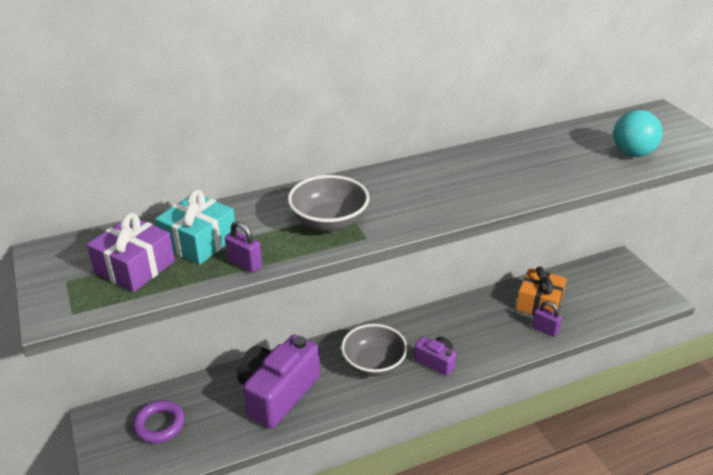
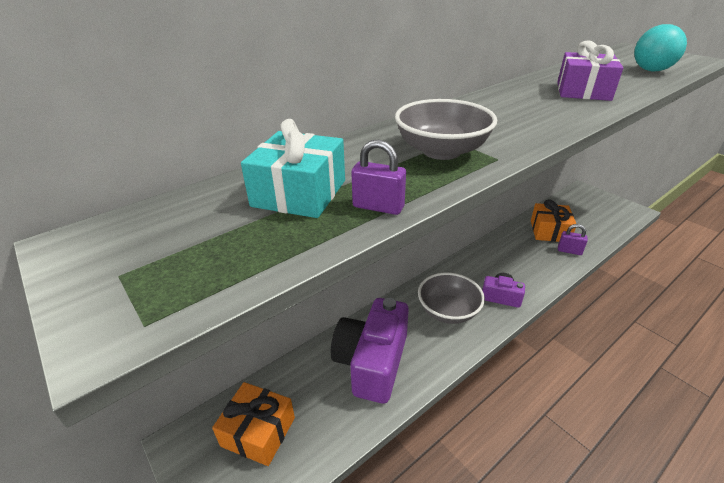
camera: 15 degrees left, 0 degrees up
purple gift [87,213,175,292] -> purple gift moved to [557,40,623,101]
purple ring [133,400,185,443] -> orange gift [212,382,295,466]

